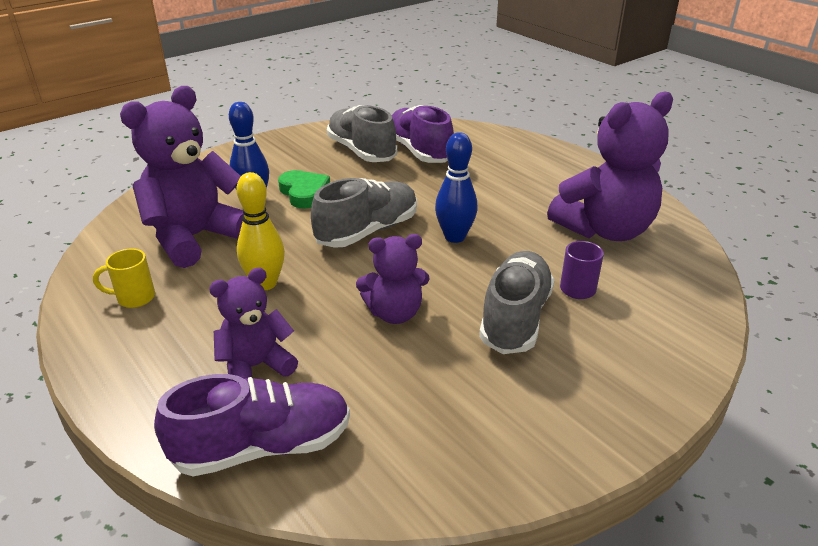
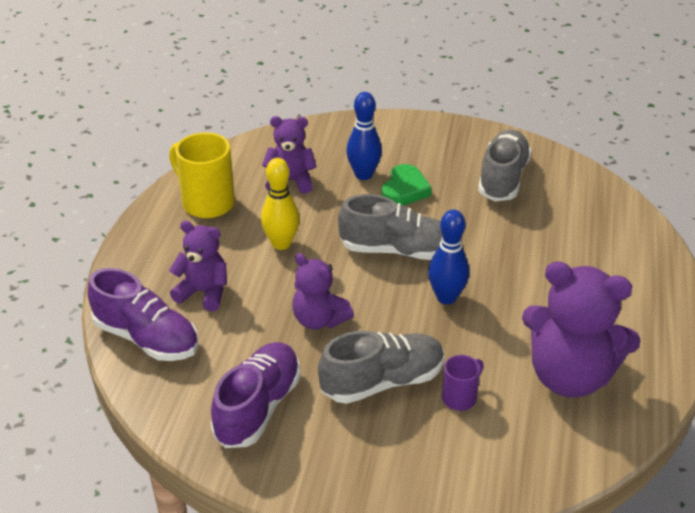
camera: 50 degrees right, 5 degrees up
yellow mug [93,249,155,308] -> yellow mug [169,132,235,218], size x1.85
purple teddy bear [120,86,244,268] -> purple teddy bear [262,116,317,194], size x0.58
purple shoe [392,105,454,163] -> purple shoe moved to [211,342,301,448]

